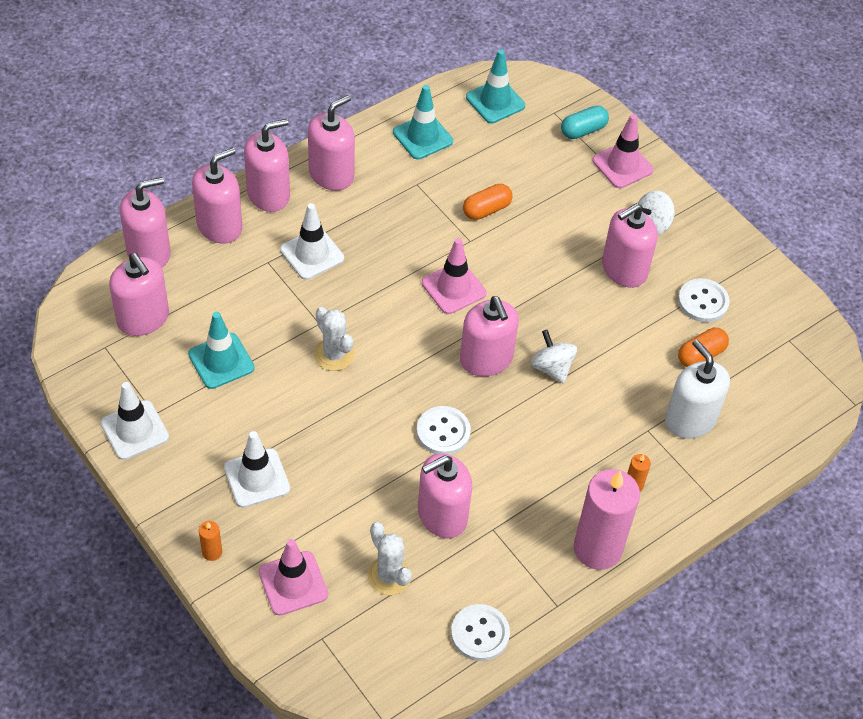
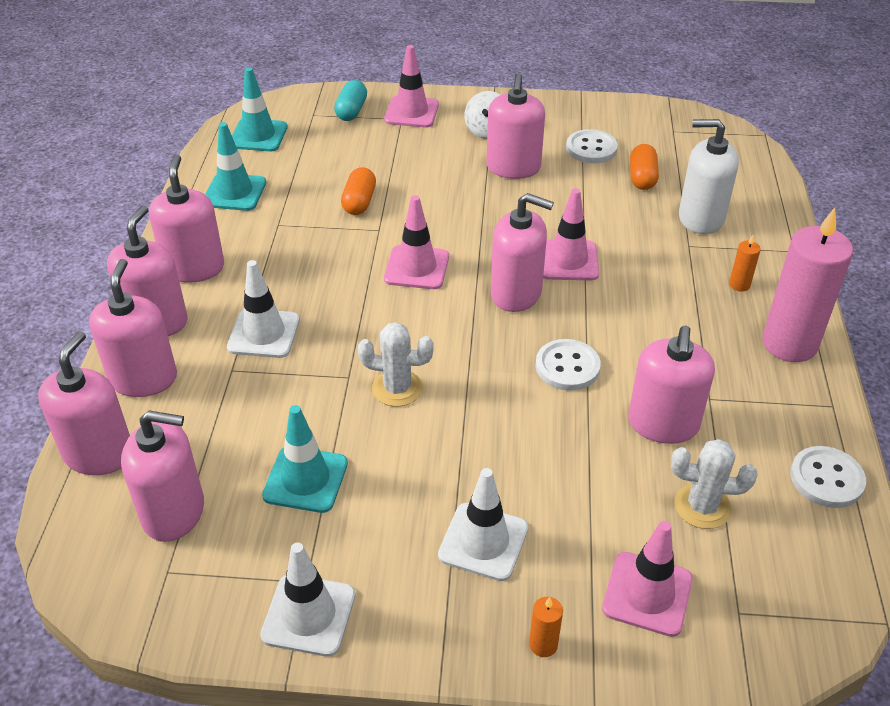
camera: 45 degrees left, 10 degrees down
white spinning top [531,330,577,384] -> pink traffic cone [543,188,599,280]

